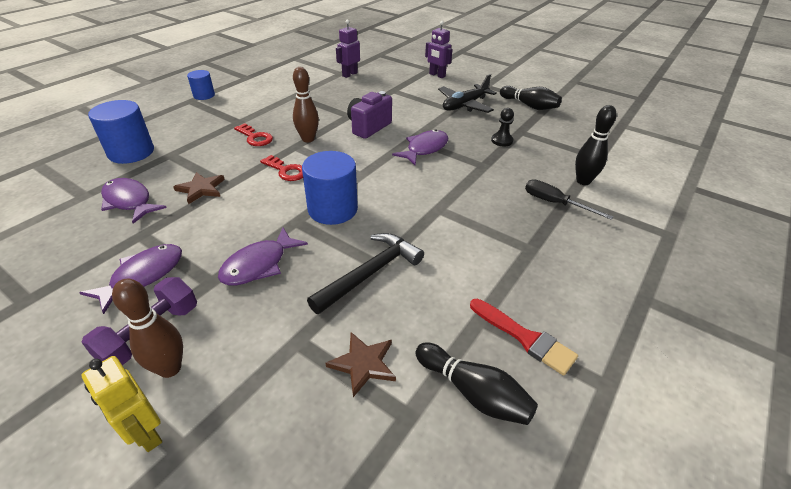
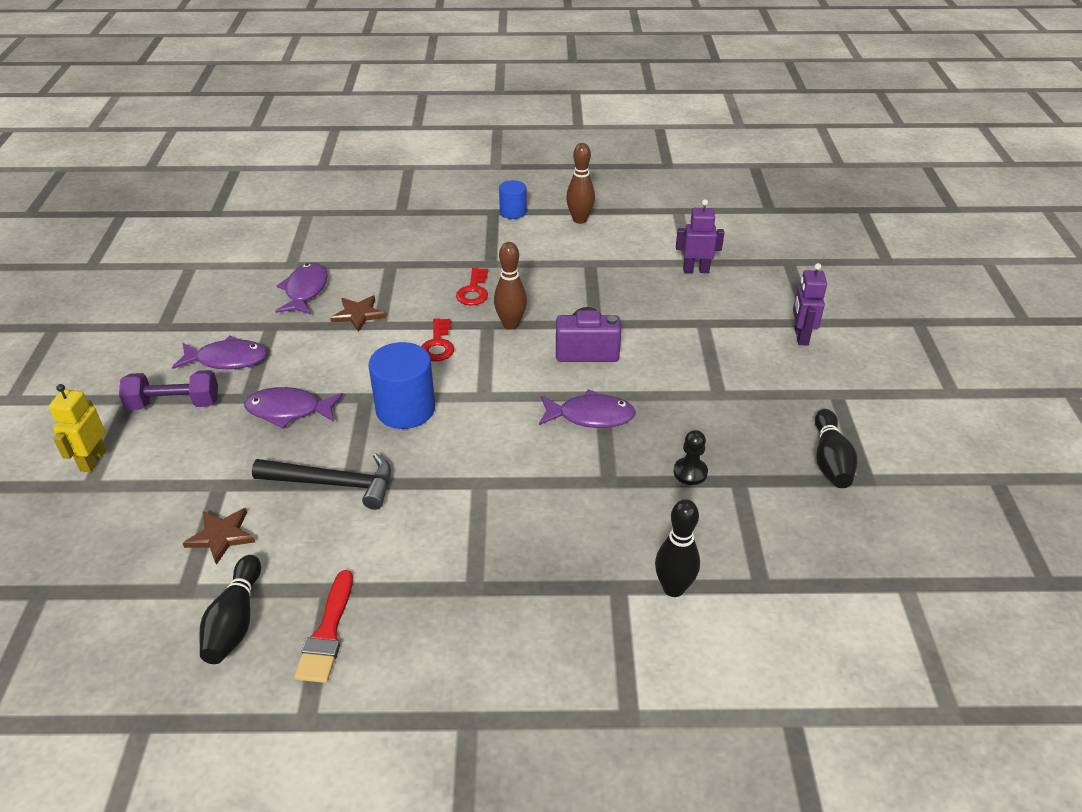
camera: 55 degrees right, 0 degrees up
blue cylinder [88,100,154,164] -> none
brown bowling pin [112,279,183,378] -> brown bowling pin moved to [566,143,595,224]
black plane [438,74,497,113] -> none
black screwdriver [525,179,613,220] -> none

